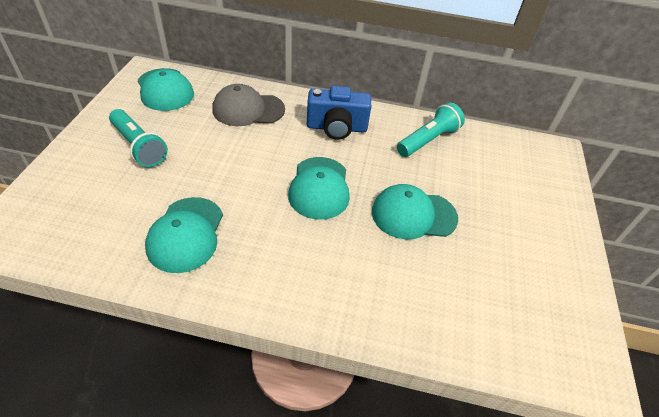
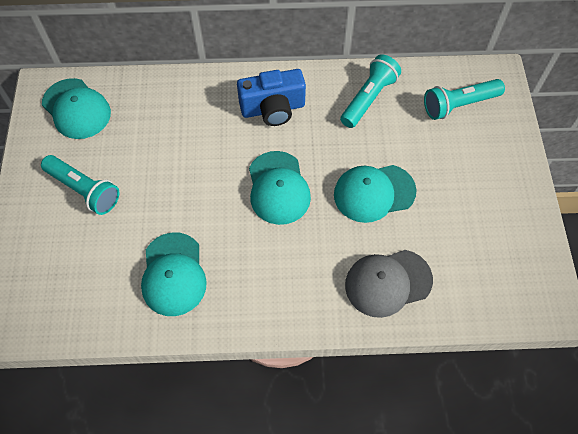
camera: 10 degrees left, 15 degrees up
grey cap [212,84,285,126] -> grey cap moved to [345,250,433,318]
none -> turquoise flashlight [424,79,505,120]

